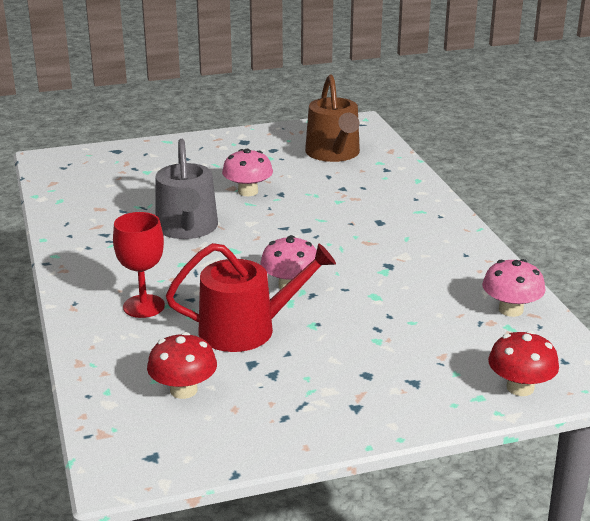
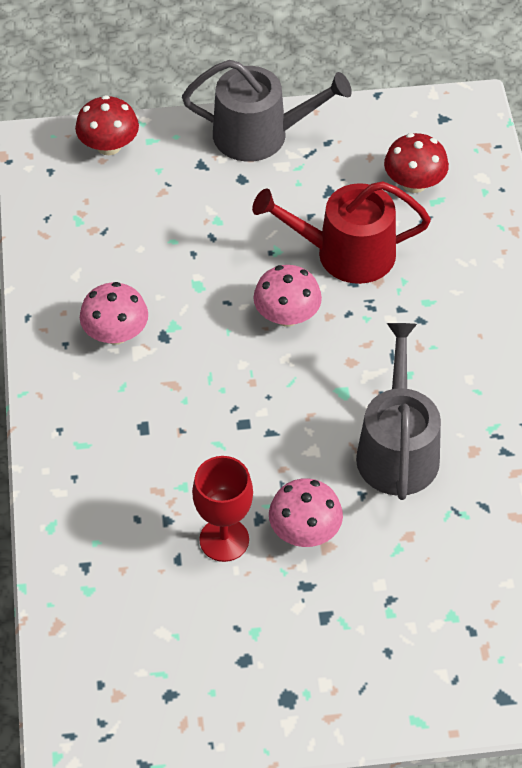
camera: 170 degrees left, 25 degrees up
red goblet [113,212,165,318] -> red goblet moved to [192,456,253,562]
brown watering can [305,75,360,162] -> none
pink mushroom [482,259,545,317] -> pink mushroom moved to [80,282,148,345]
none -> grey watering can [182,60,352,162]

